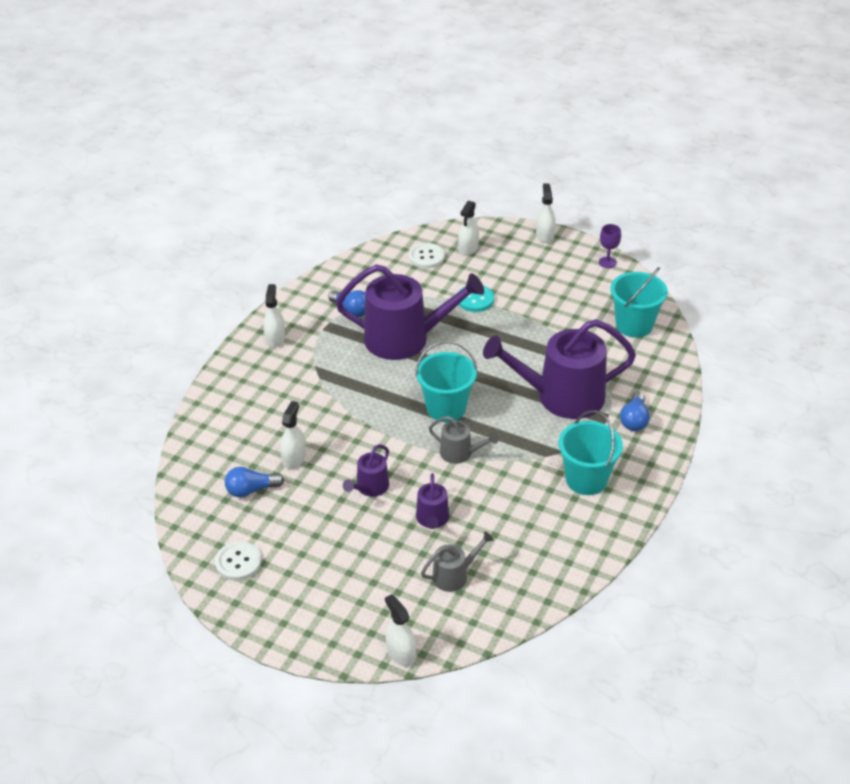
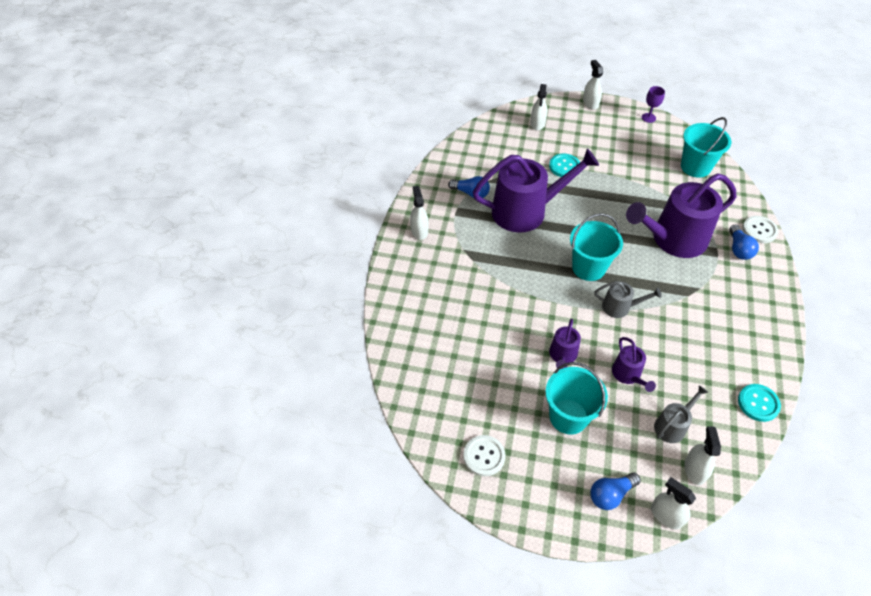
camera: 15 degrees left, 10 degrees up
blue light bulb [225,467,284,497] -> blue light bulb moved to [590,472,641,510]
white spray bottle [280,401,306,469] -> white spray bottle moved to [684,426,721,485]
white button [409,243,445,268] -> white button moved to [742,216,778,243]
turquoise bucket [558,410,623,495] -> turquoise bucket moved to [545,362,608,434]
none -> turquoise button [738,384,781,422]

